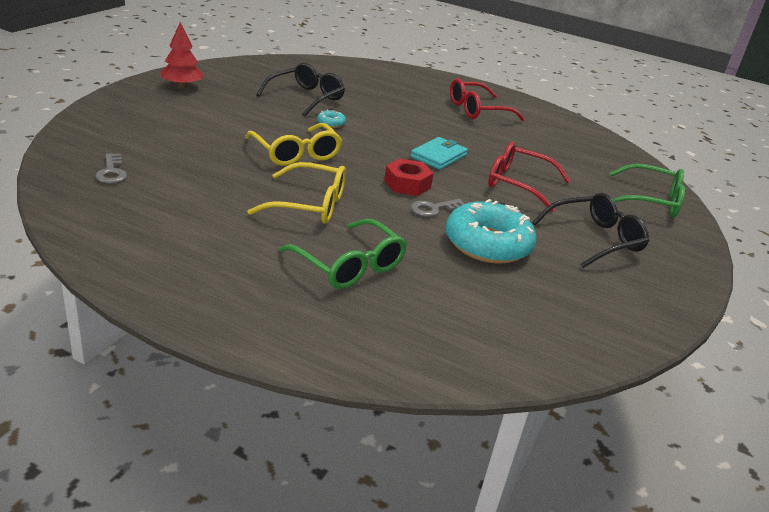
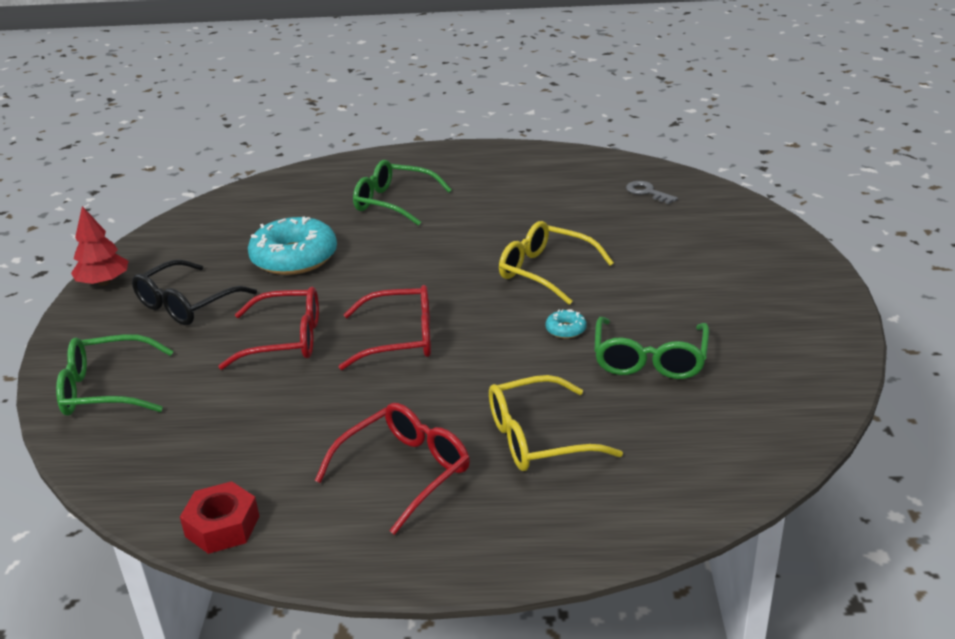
camera: 160 degrees right, 0 degrees up
red tree [160,22,203,88] -> red tree moved to [71,206,128,286]
yellow glasses [247,162,346,224] -> yellow glasses moved to [489,375,623,471]
black glasses [257,63,345,117] -> green glasses [594,317,709,379]
red nut [384,159,434,196] -> red nut moved to [180,481,260,554]
turquoise wallet [410,137,468,170] -> red glasses [339,285,431,370]
grey key [411,199,464,217] -> none

